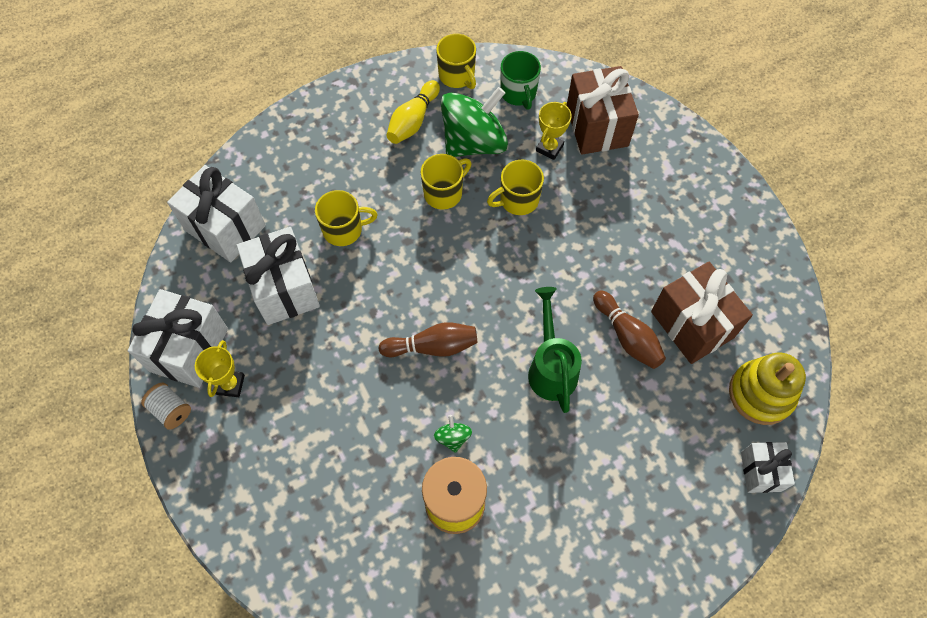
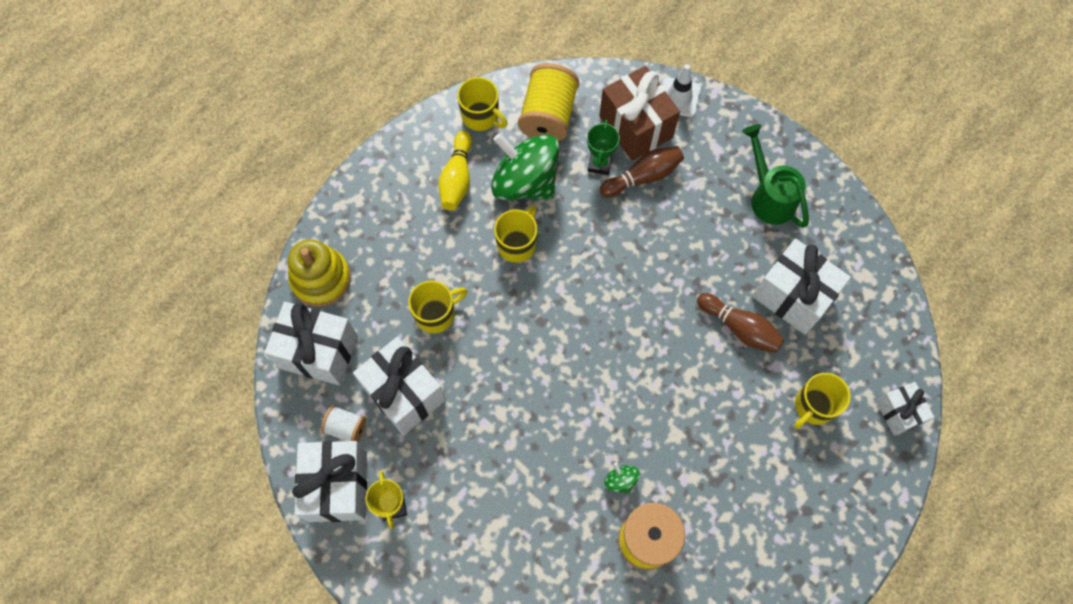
camera: 20 degrees left, 5 degrees up
white spool [141,383,191,430] -> white spool moved to [321,405,366,442]
brown bowling pin [378,322,477,357] -> brown bowling pin moved to [600,146,684,198]
green spinning top [441,87,508,157] -> green spinning top turned 90 degrees counterclockwise [491,133,559,200]
yellow mug [487,160,544,215] -> yellow mug moved to [794,373,851,429]
green mug [500,51,541,110] -> yellow spool [518,63,579,141]
green watering can [528,287,582,413] -> green watering can moved to [742,124,809,228]
yellow trophy [536,102,572,160] -> green trophy [587,120,620,175]
brown gift [651,262,753,364] -> white gift [753,239,851,335]
yellow stacking toy [729,352,806,425] -> yellow stacking toy moved to [288,239,351,307]
none -> white traffic cone [662,64,701,117]

